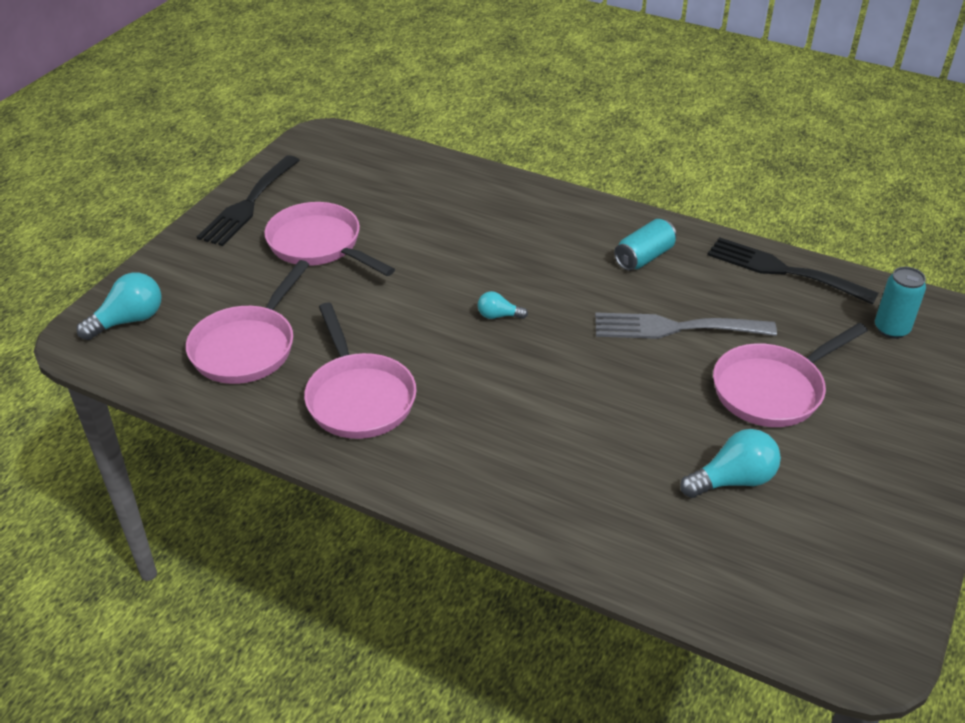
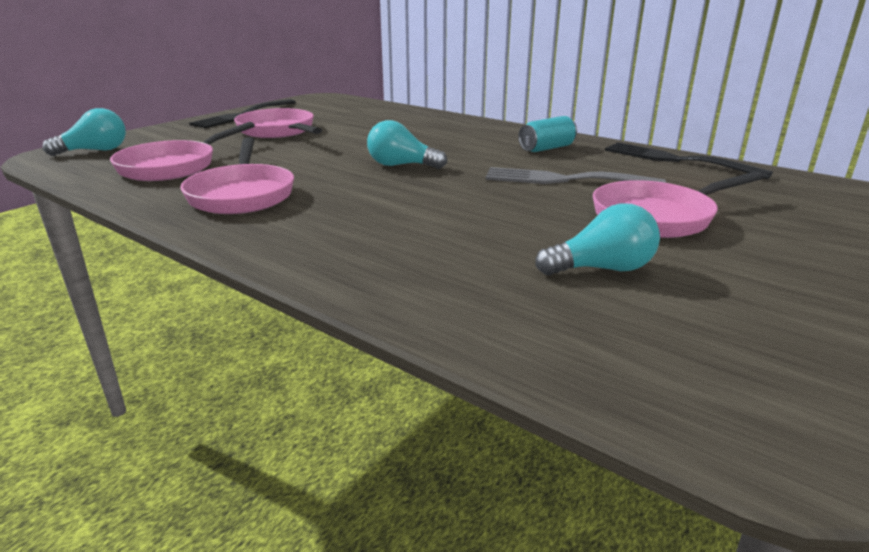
camera: 10 degrees right, 15 degrees down
turquoise light bulb [478,291,528,319] -> turquoise light bulb [367,120,447,169], size x1.76
turquoise can [875,267,926,339] -> none

